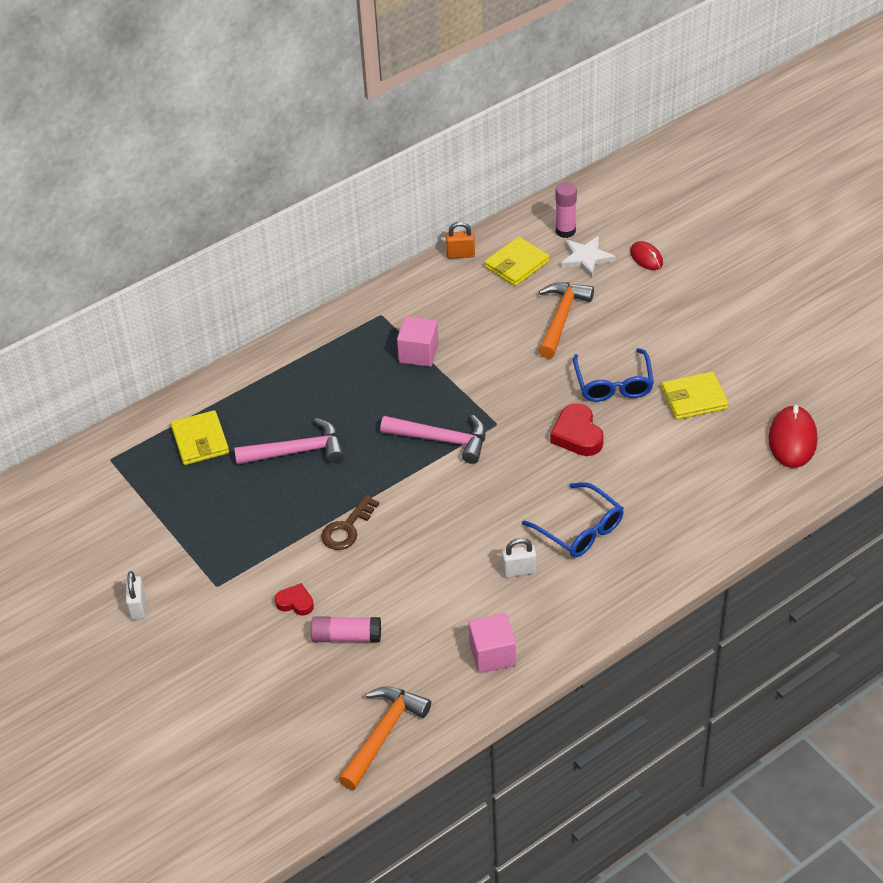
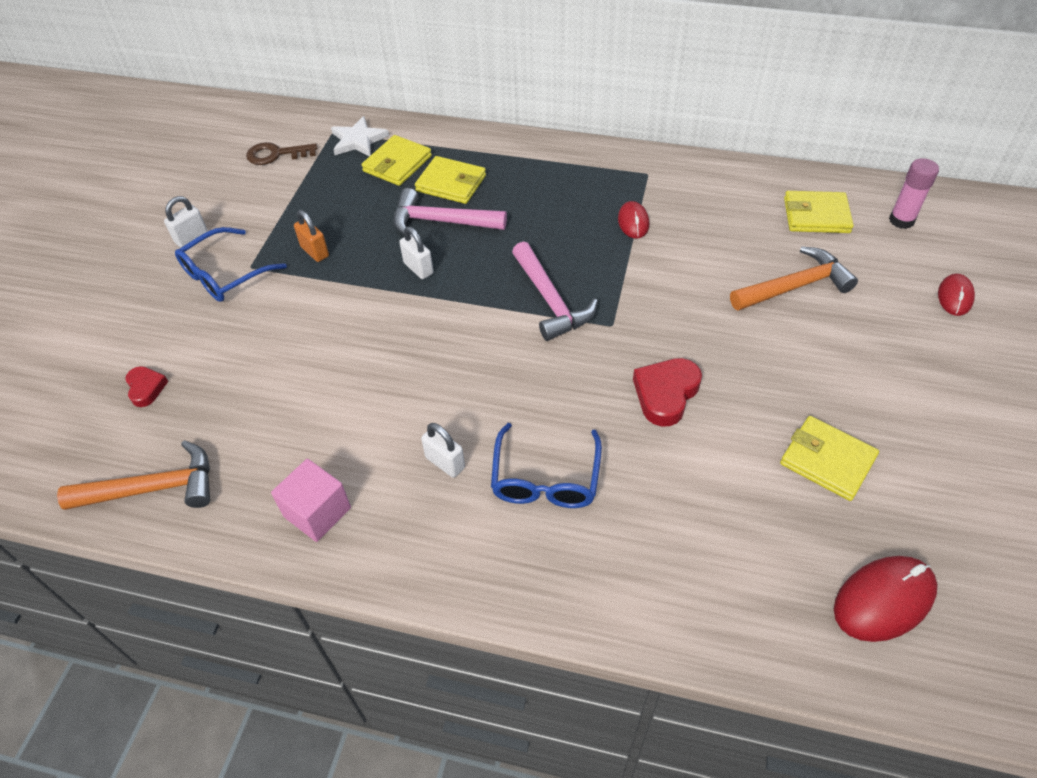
camera: 50 degrees right, 5 degrees up
pink hammer [234,418,344,465] -> pink hammer turned 150 degrees clockwise [394,188,507,234]
red heart [275,583,314,616] -> red heart moved to [125,366,168,407]
pink glue stick [311,617,381,642] -> none
brown key [321,495,379,550] -> brown key moved to [246,142,318,165]
pink cube [397,316,439,367] -> red mouse [618,201,649,239]
orange padlock [446,222,475,258] -> orange padlock moved to [294,210,329,262]
white star [560,236,616,278] -> white star moved to [331,116,389,157]
blue glasses [573,348,654,402] -> blue glasses moved to [175,227,287,302]
none -> white padlock [399,226,434,279]
none -> yellow wallet [415,156,486,204]

